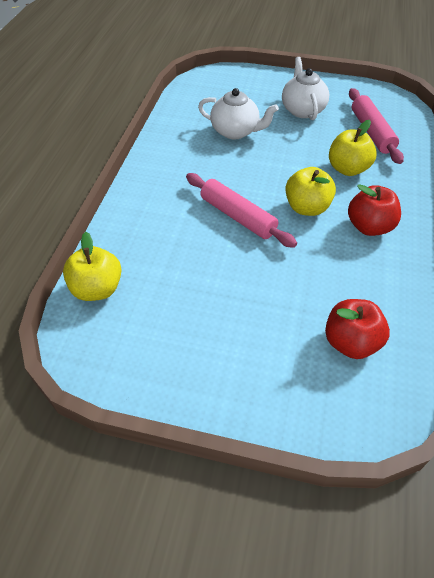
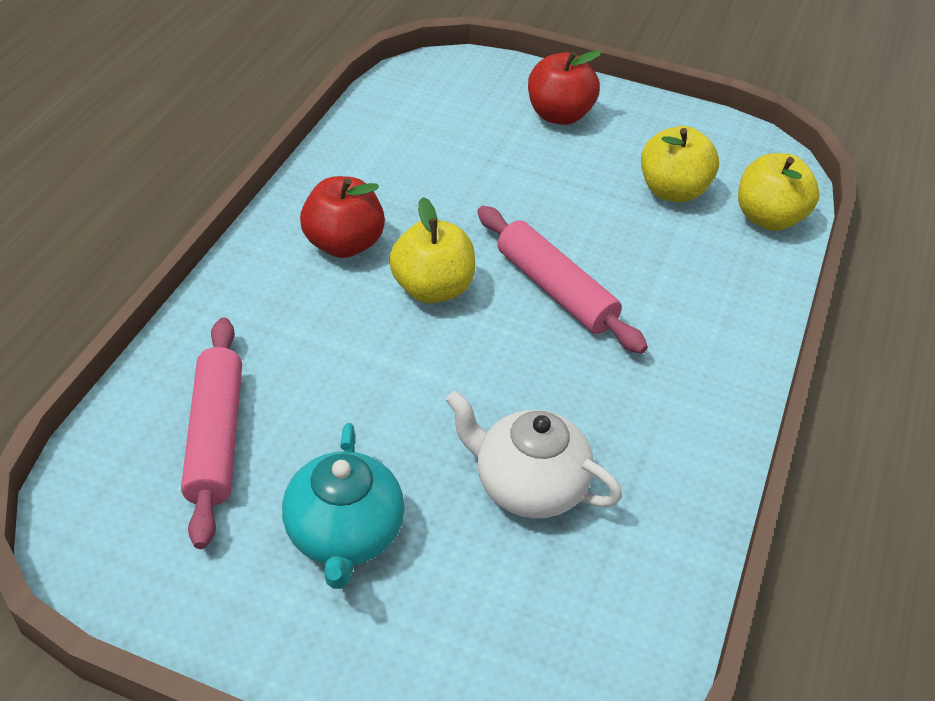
camera: 175 degrees left, 5 degrees down
white teapot [282,57,329,120] -> turquoise teapot [282,423,405,589]
red apple [325,299,390,359] -> red apple moved to [528,50,602,125]
yellow apple [329,120,377,176] -> yellow apple moved to [641,126,719,202]

